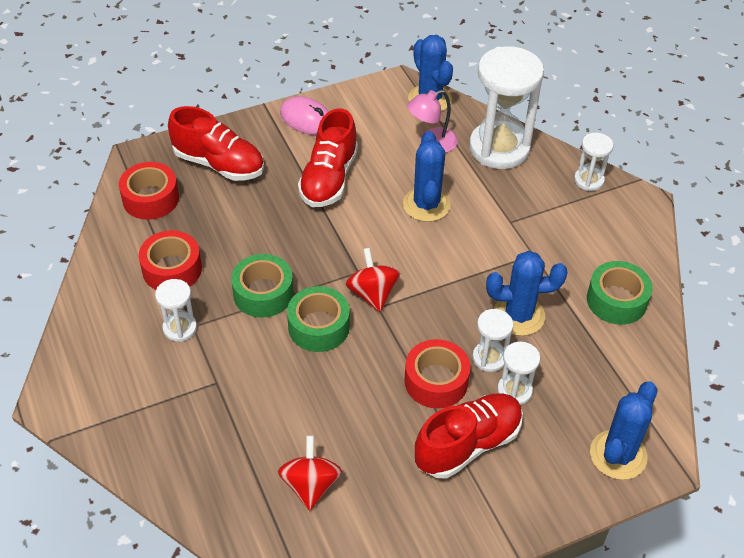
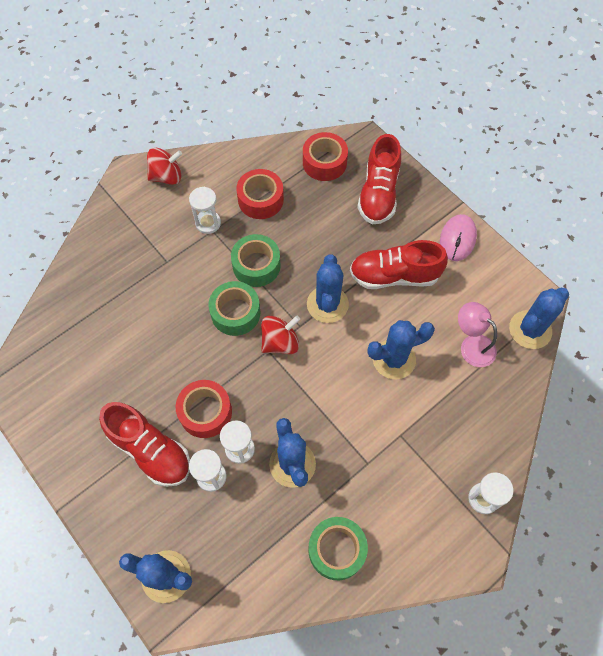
camera: 75 degrees right, 15 degrees up
red spinning top [278,435,342,511] -> red spinning top moved to [147,148,182,185]
white hourglass [469,46,544,169] -> none
none -> blue cactus [307,254,349,323]

